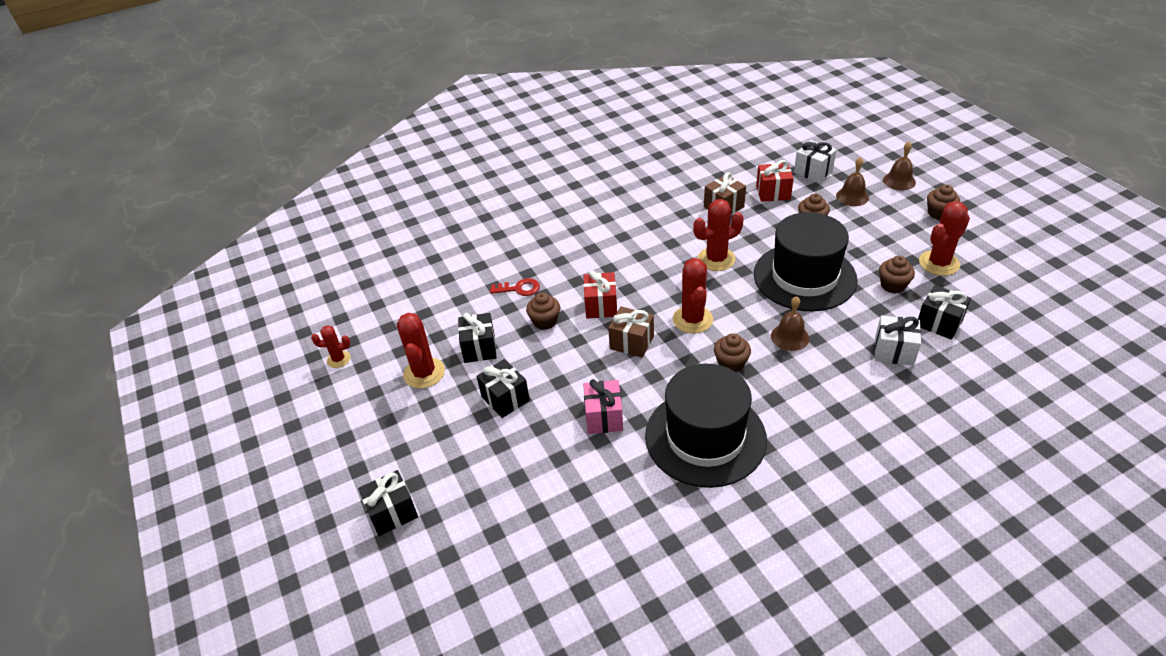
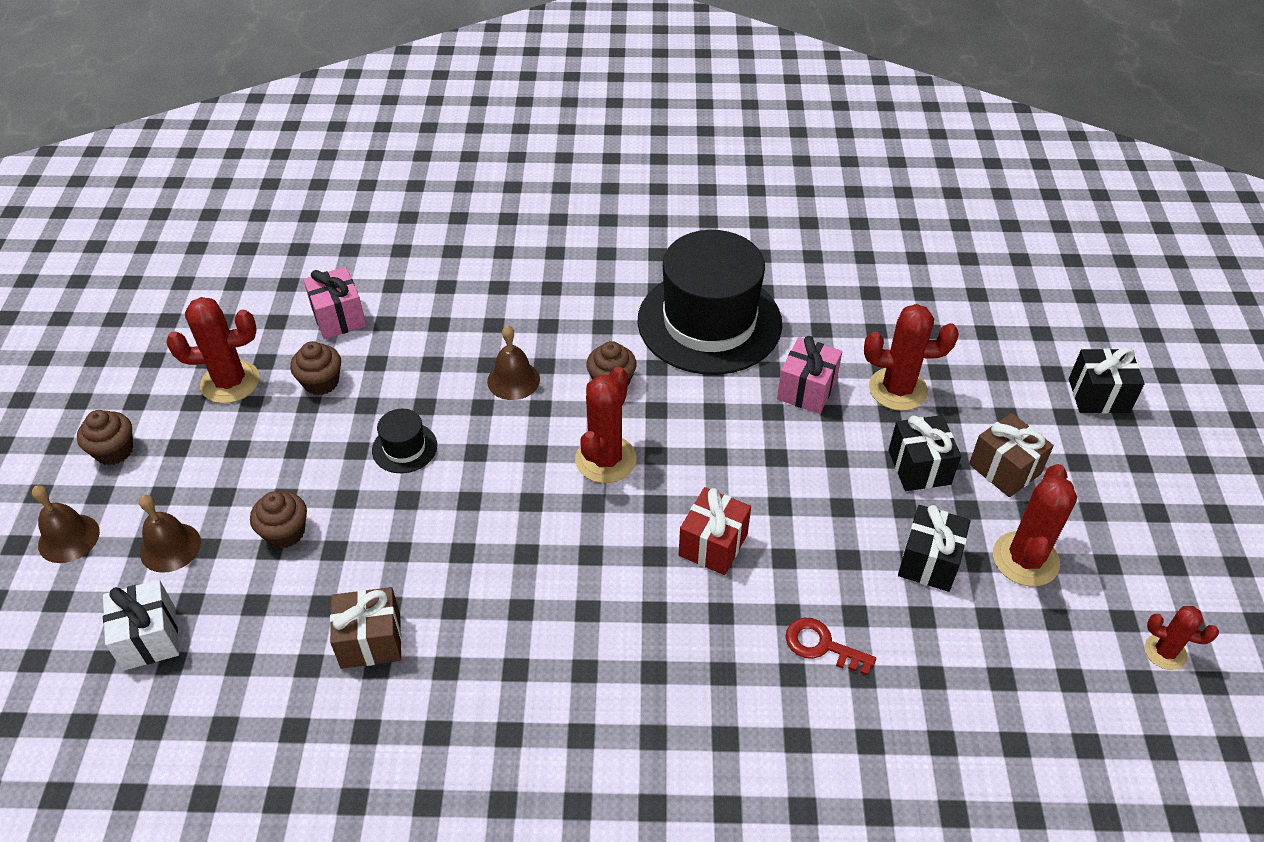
camera: 155 degrees left, 5 degrees up
brown cupcake [526,292,560,330] -> none
brown gift [608,307,654,358] -> brown gift moved to [969,413,1054,497]
red cactus [693,199,744,271] -> red cactus moved to [864,304,959,411]
black hat [754,212,858,311] -> black hat [372,409,437,473], size x0.41
red gift [756,160,794,202] -> none
white gift [875,315,921,366] -> none
black gift [918,285,971,340] -> pink gift [303,267,366,339]

